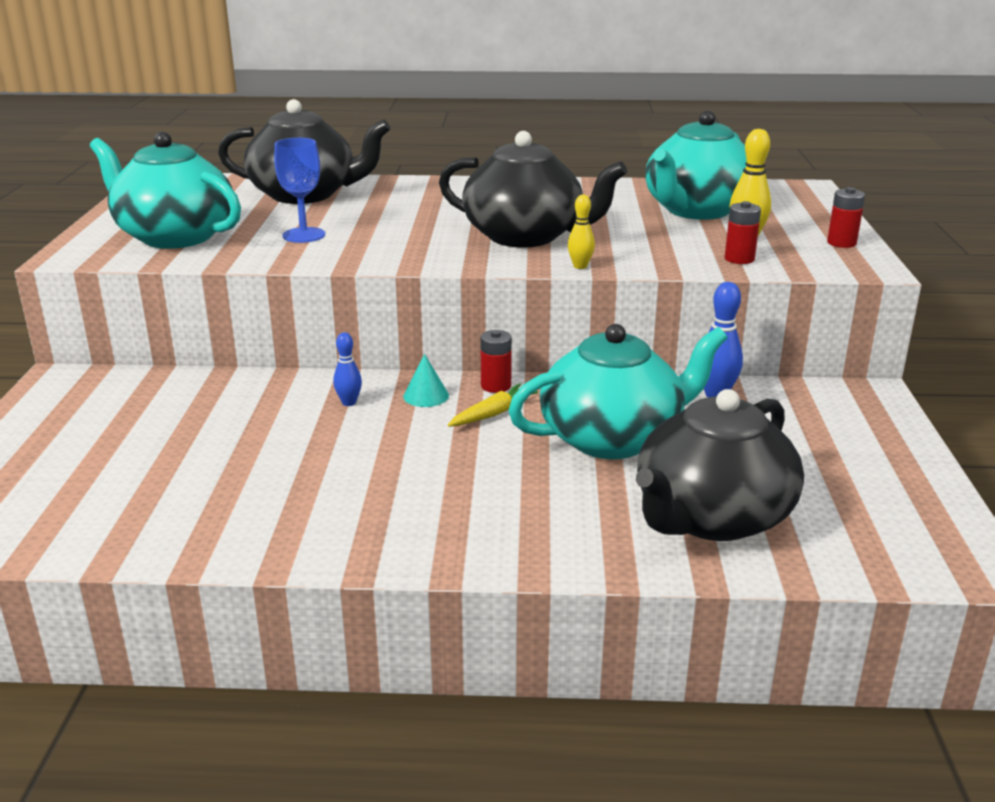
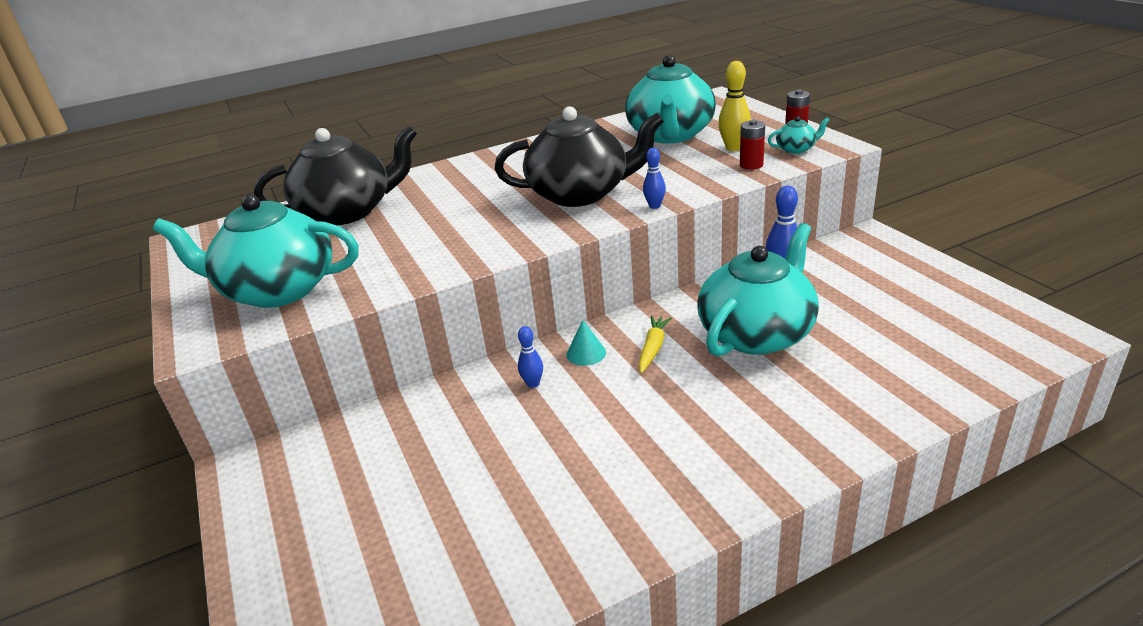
camera: 25 degrees left, 5 degrees up
blue goblet [274,138,325,243] -> none
red battery [480,330,512,393] -> none
yellow bowling pin [568,195,595,269] -> blue bowling pin [643,148,666,209]
black teapot [636,389,804,541] -> none
none -> turquoise teapot [768,116,830,154]

